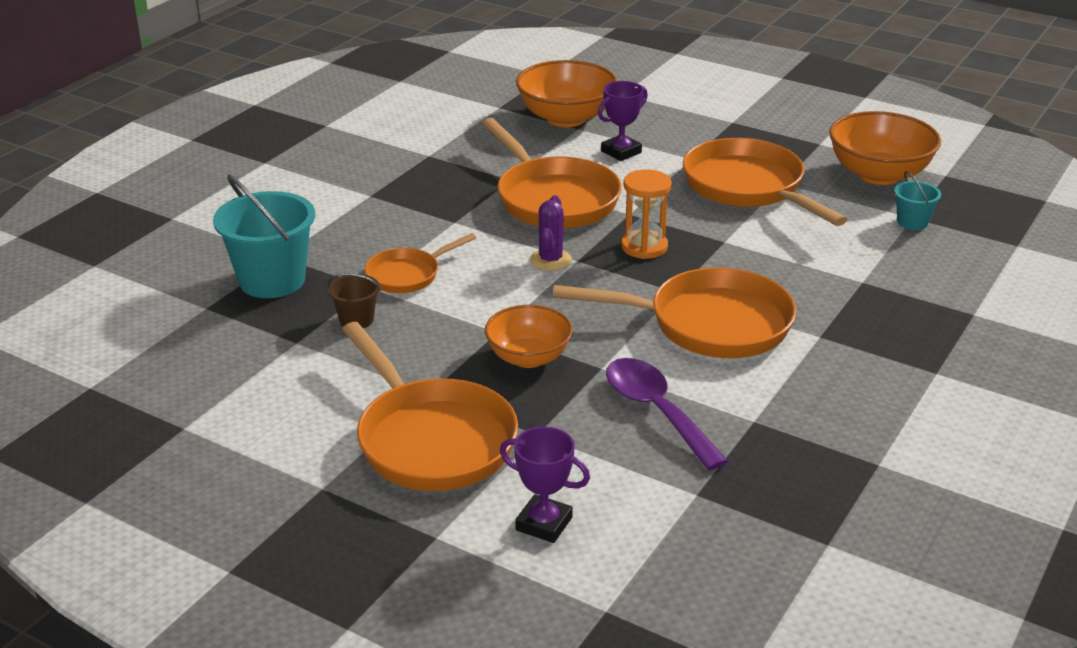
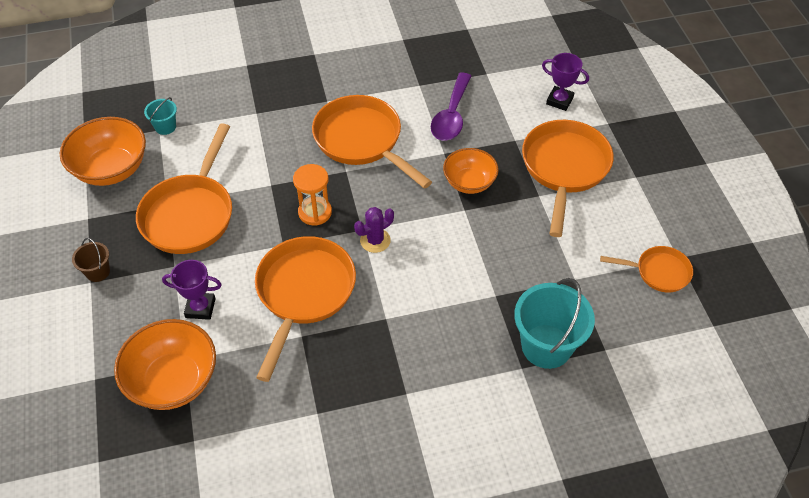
camera: 135 degrees left, 20 degrees up
brown bucket [327,273,380,328] -> brown bucket moved to [72,238,110,282]
orange pan [364,233,476,293] -> orange pan moved to [600,246,693,293]
purple trophy [500,427,590,543] -> purple trophy turned 45 degrees counterclockwise [542,53,589,111]

